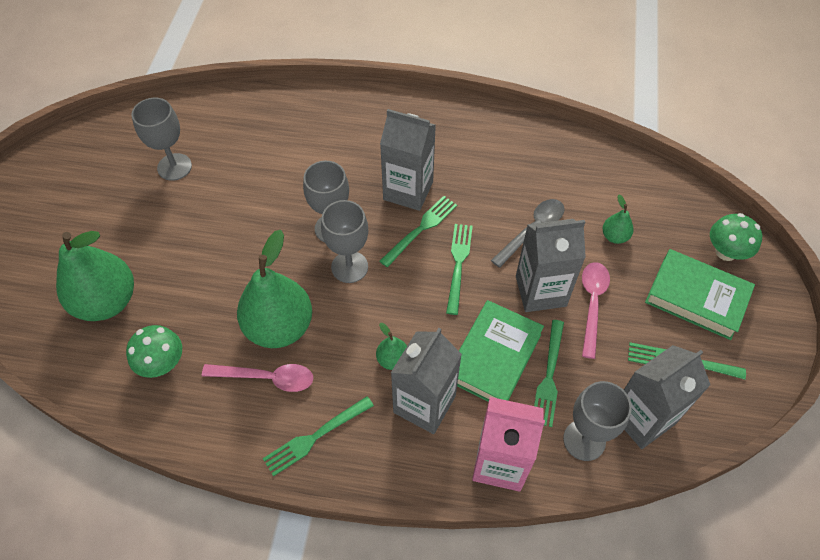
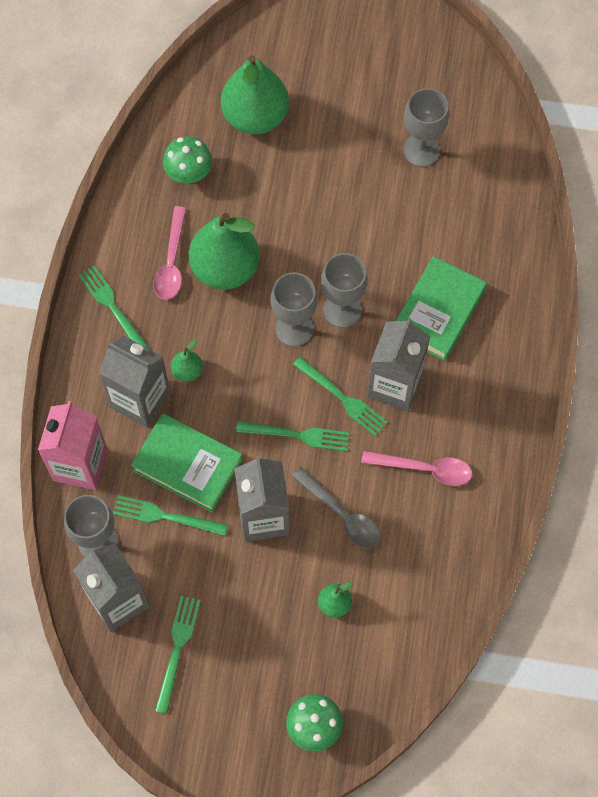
camera: 90 degrees right, 10 degrees up
pink spoon [582,262,610,359] -> pink spoon moved to [361,451,472,486]
green book [645,249,755,340] -> green book moved to [396,256,487,361]

